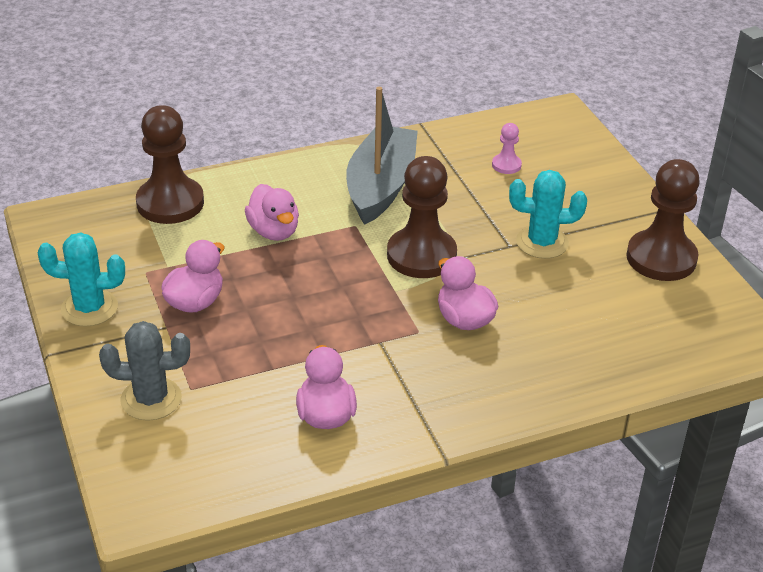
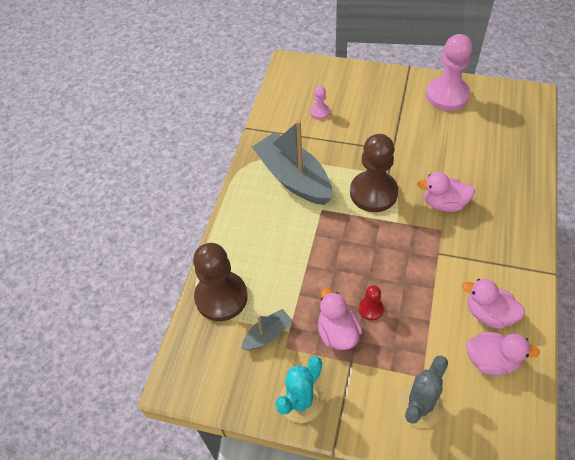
camera: 50 degrees left, 15 degrees up
pink duck [245,184,299,241] -> pink duck moved to [466,332,540,376]
turquoise cactus [509,170,587,259] -> none
brown pawn [626,159,700,281] -> pink pawn [426,34,473,111]
none -> grey boat [241,309,293,350]
none -> red pawn [359,285,384,321]

